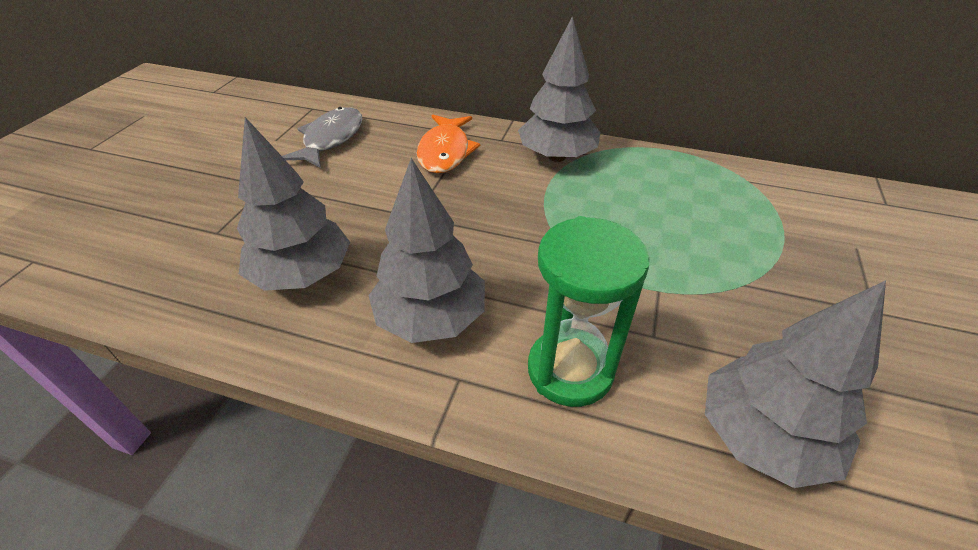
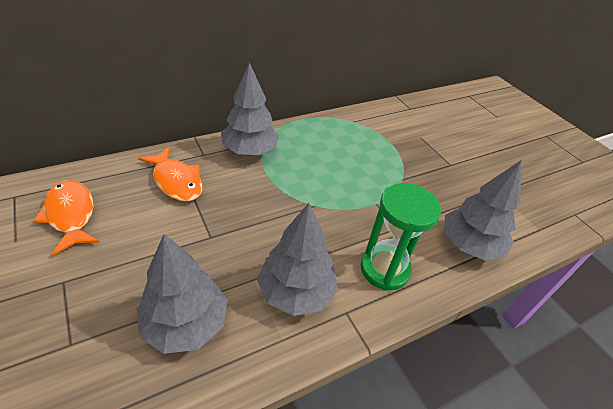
camera: 50 degrees left, 0 degrees up
grey fish [282,107,362,168] -> orange fish [33,180,99,255]

